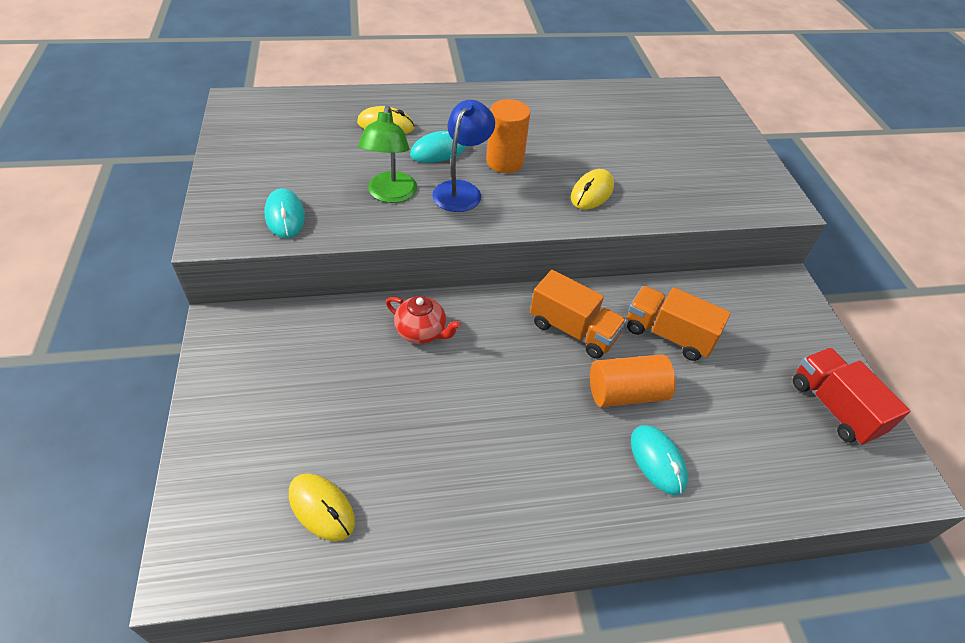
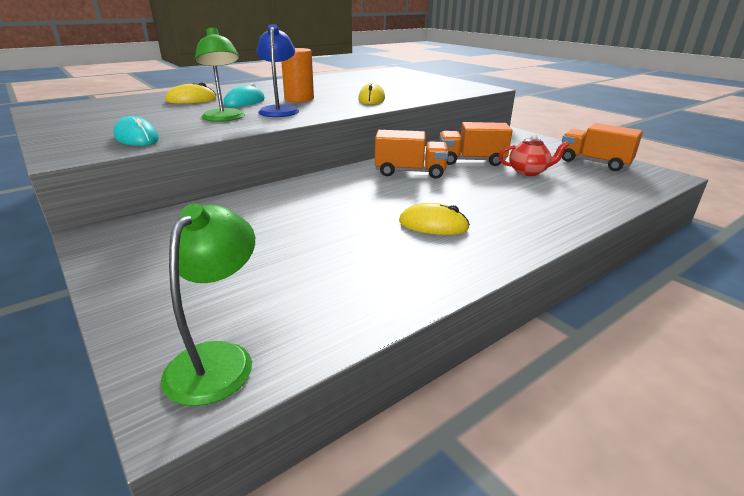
camera: 25 degrees left, 20 degrees down
yellow mouse [289,473,355,541] -> yellow mouse moved to [399,203,470,235]
red teapot [386,296,461,344] -> red teapot moved to [499,134,569,176]
orange cylinder [590,354,675,407] -> none
turquoise mouse [631,425,688,495] -> none
red truck [793,348,910,445] -> orange truck [562,123,643,171]
none -> green lamp [161,203,255,406]

